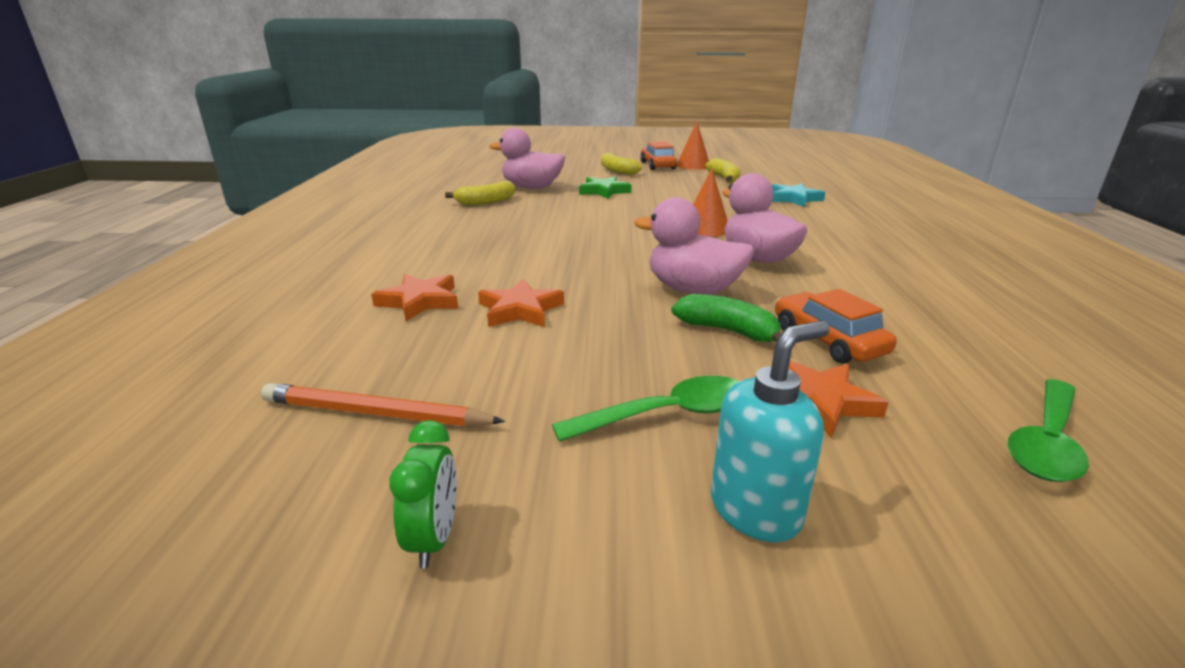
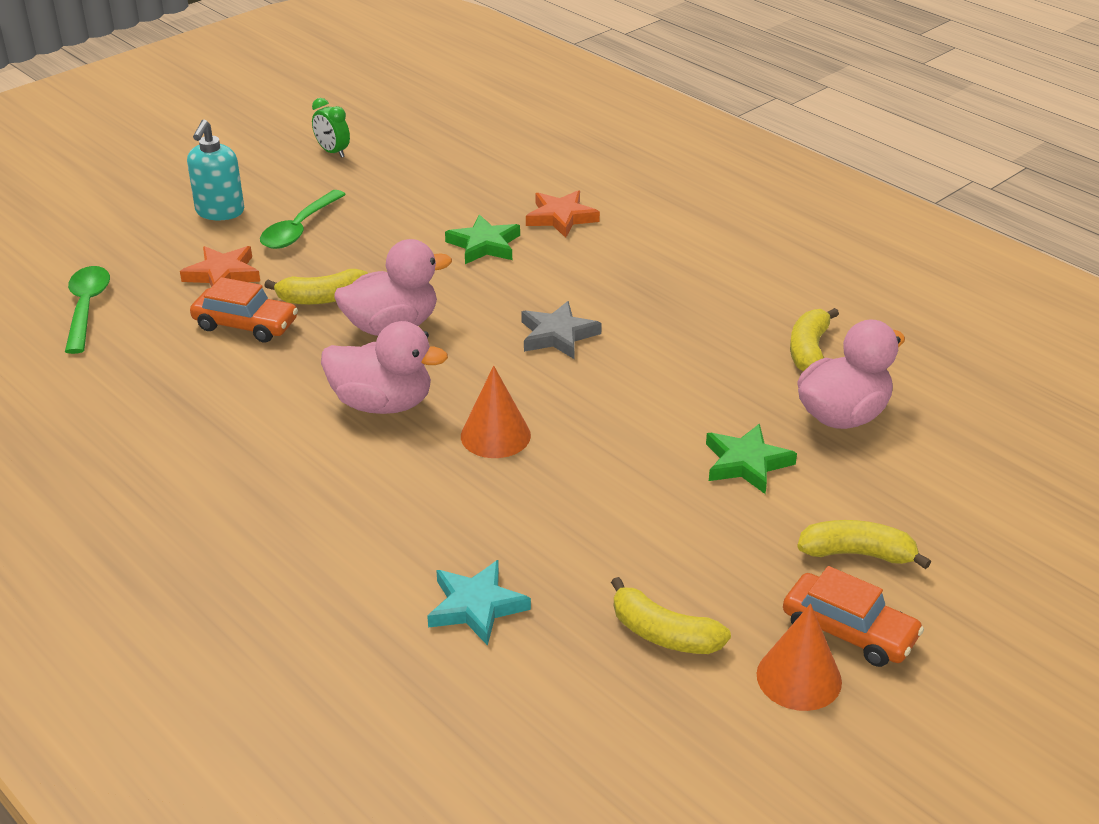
camera: 135 degrees right, 10 degrees up
orange pencil [261,383,505,427] -> none
orange star [478,279,564,327] -> green star [445,214,520,264]
green banana [671,294,781,342] -> yellow banana [264,269,368,305]
none -> grey star [521,301,602,359]

